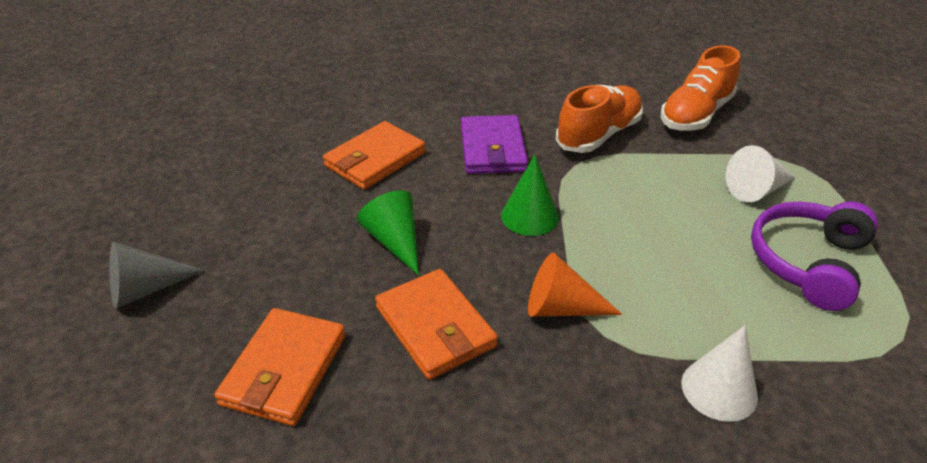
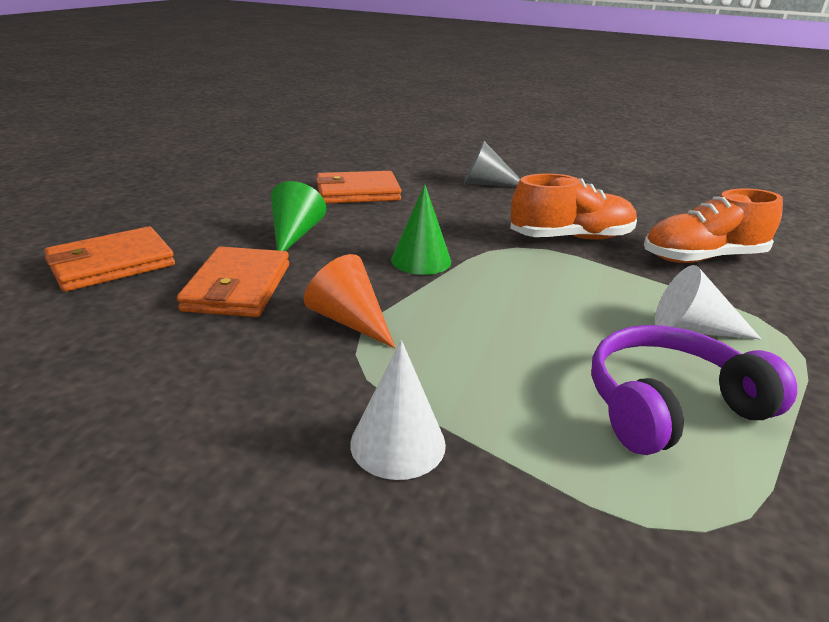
camera: 35 degrees right, 10 degrees down
grey cone [109,242,205,309] -> grey cone moved to [464,141,520,187]
purple wallet [461,115,528,174] -> none

